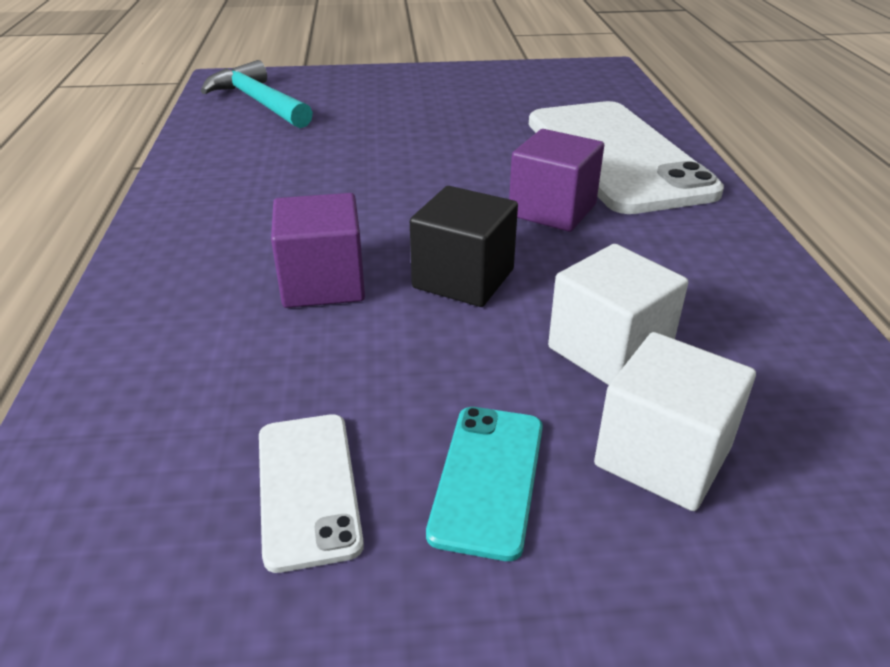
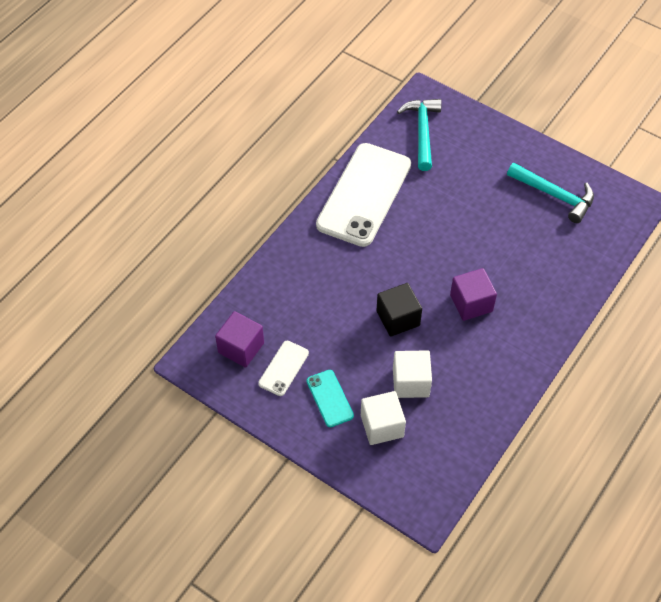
camera: 40 degrees right, 20 degrees up
purple cube [271,193,365,308] -> purple cube moved to [215,311,264,368]
turquoise phone [426,407,543,561] -> turquoise phone turned 75 degrees counterclockwise [307,370,354,427]
white phone [529,101,724,214] -> white phone moved to [316,143,411,247]
none -> turquoise hammer [507,163,594,223]

